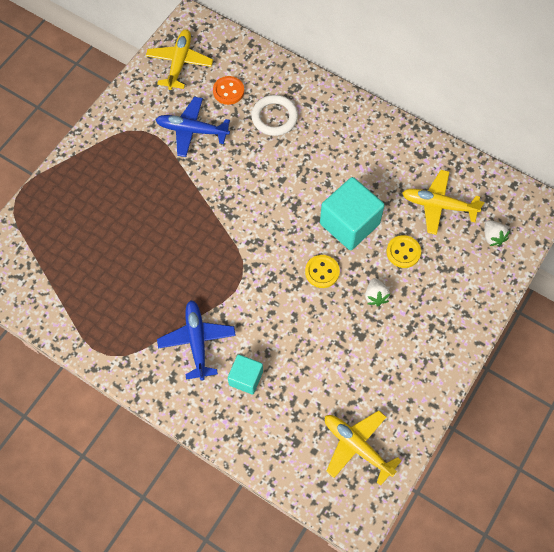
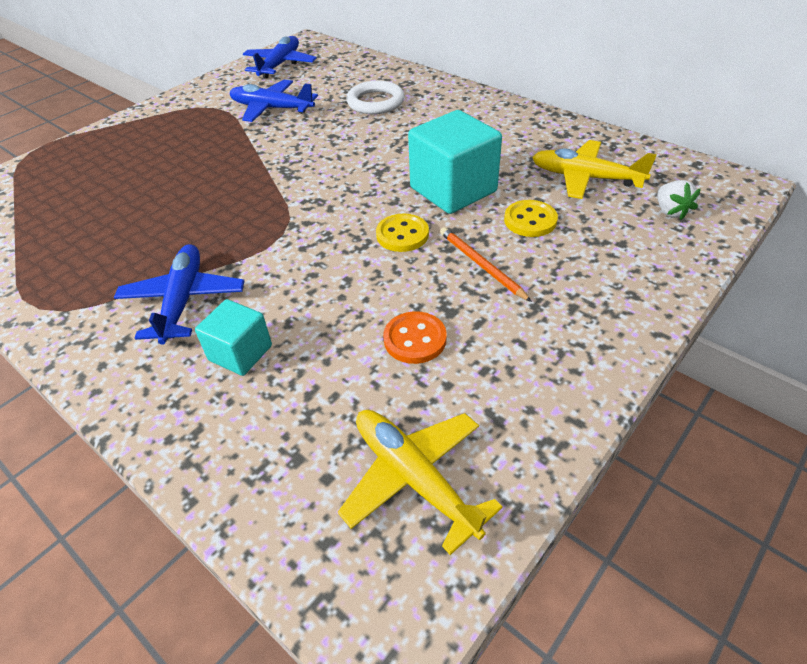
camera: 10 degrees right, 20 degrees down
yellow plane [146,29,213,90] -> blue plane [243,36,317,79]
orange button [213,76,244,105] -> orange button moved to [383,311,447,364]
white strawberry [365,278,390,306] -> orange pencil [440,227,532,302]

